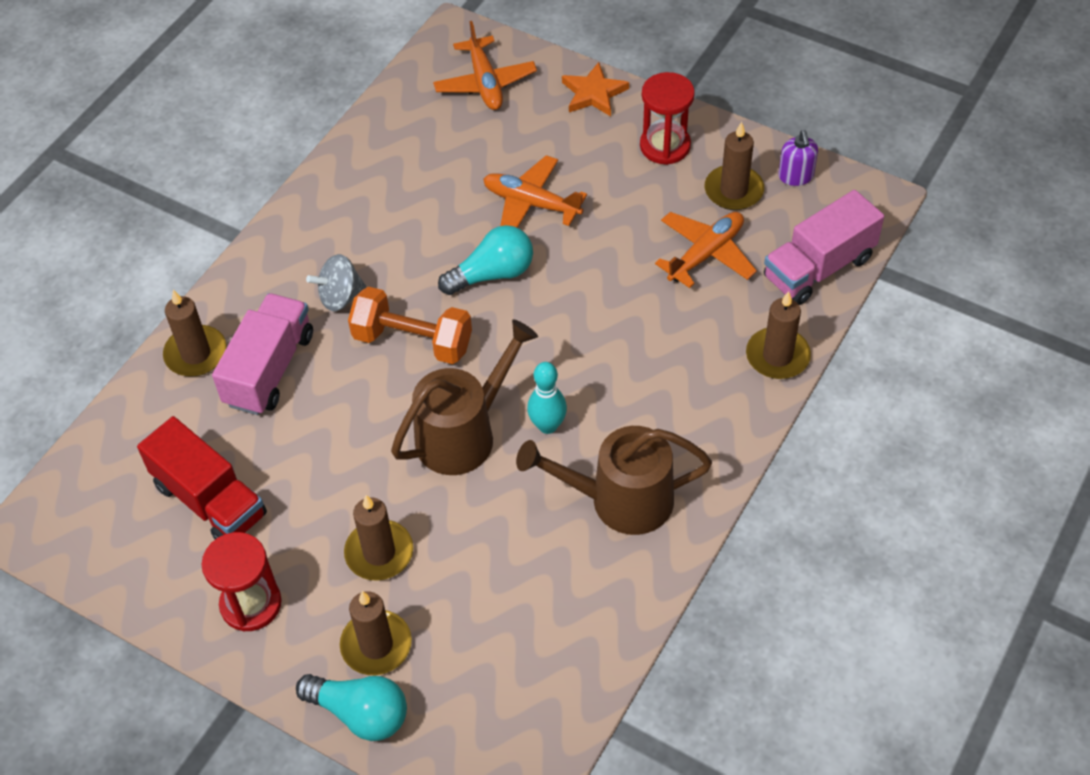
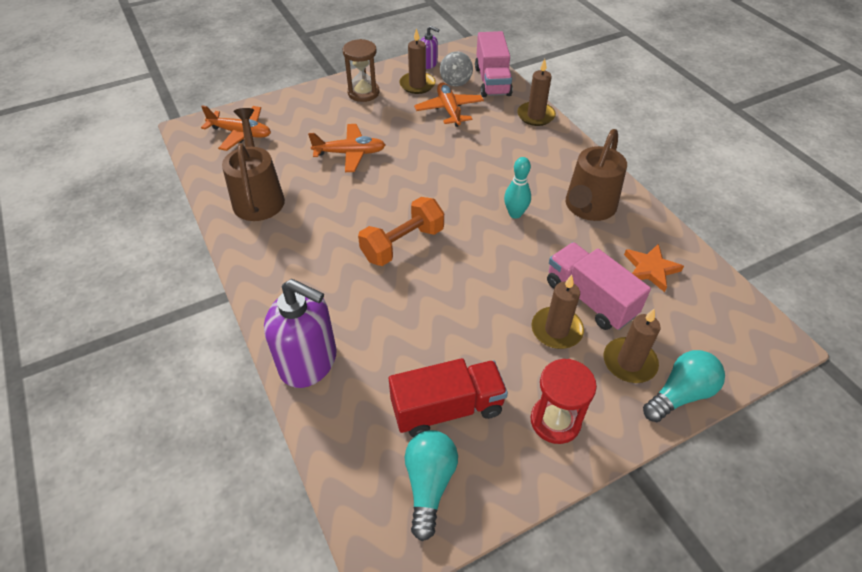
camera: 60 degrees left, 5 degrees down
brown candle [163,290,227,376] -> purple soap dispenser [264,279,337,388]
pink truck [212,293,313,415] -> pink truck moved to [547,242,651,330]
grey spinning top [306,254,366,311] -> grey spinning top moved to [440,51,473,86]
brown watering can [391,320,538,475] -> brown watering can moved to [222,108,285,221]
turquoise light bulb [438,225,533,295] -> turquoise light bulb moved to [405,430,458,541]
orange plane [483,155,587,228] -> orange plane turned 150 degrees counterclockwise [308,124,385,172]
orange star [562,62,629,116] -> orange star moved to [624,244,684,292]
red hourglass [640,72,695,165] -> brown hourglass [343,39,379,102]

